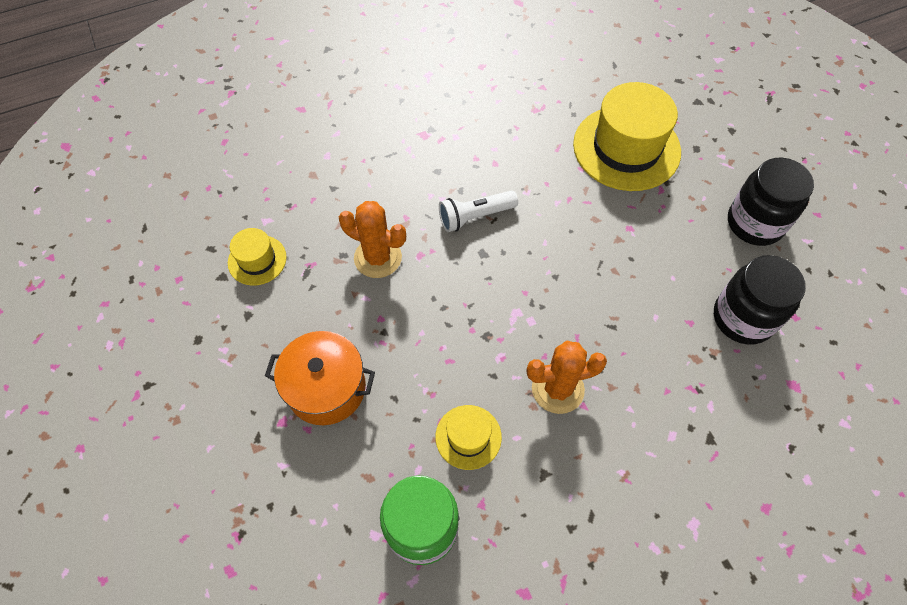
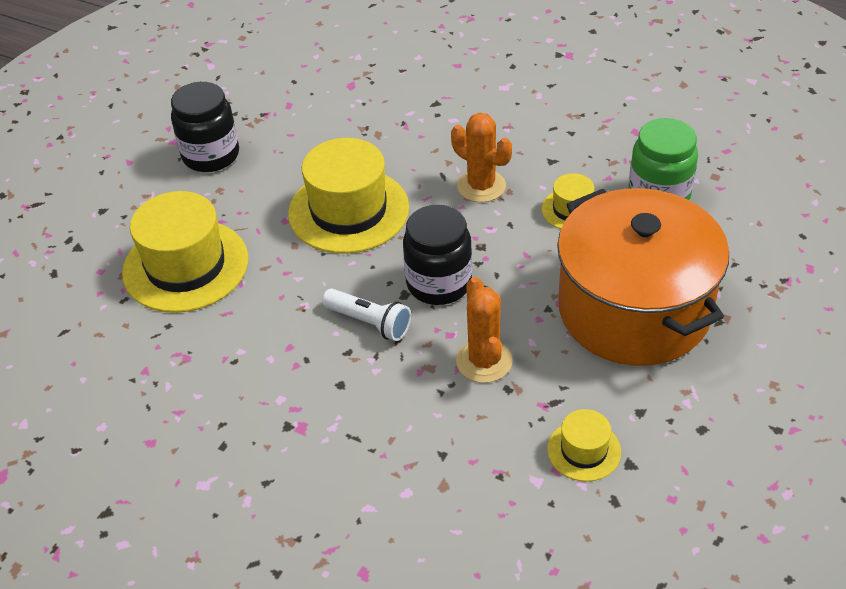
camera: 125 degrees left, 15 degrees down
orange pot [265,331,375,425] -> orange pot [557,188,729,366], size x1.85
black jar [714,255,806,345] -> black jar moved to [403,205,472,305]
none -> yellow hat [288,138,409,254]

